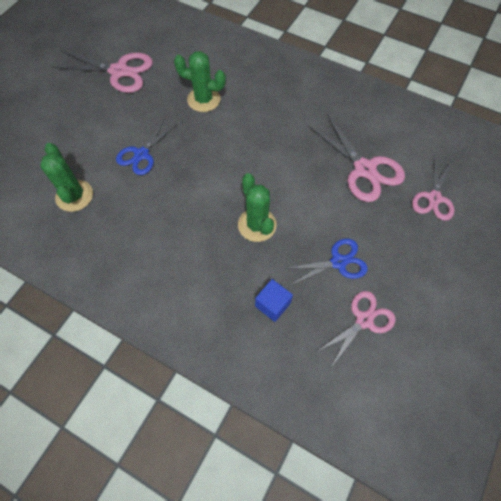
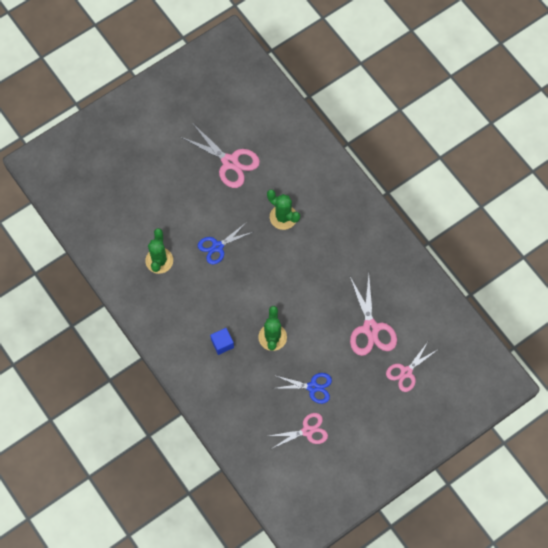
camera: 25 degrees right, 5 degrees up
blue cube [255,279,293,322] -> blue cube moved to [210,328,234,355]

